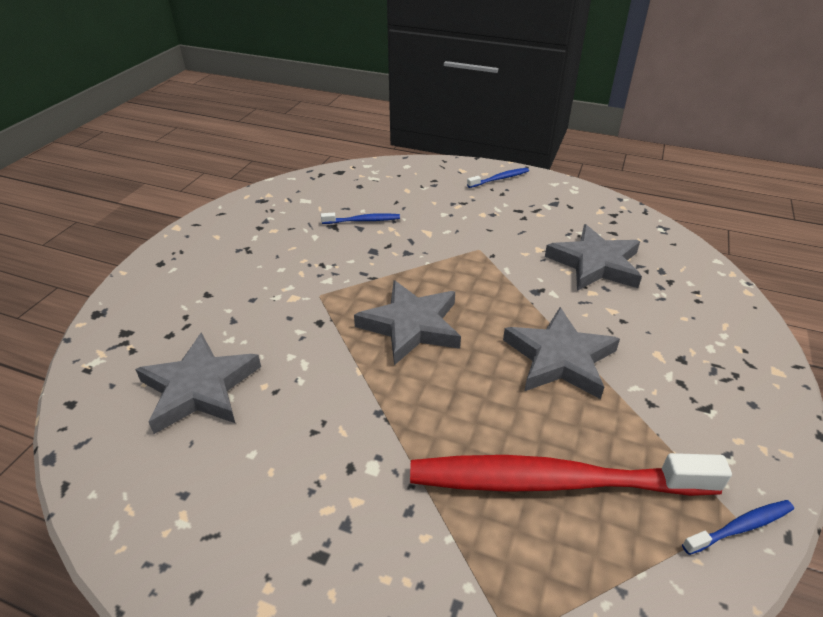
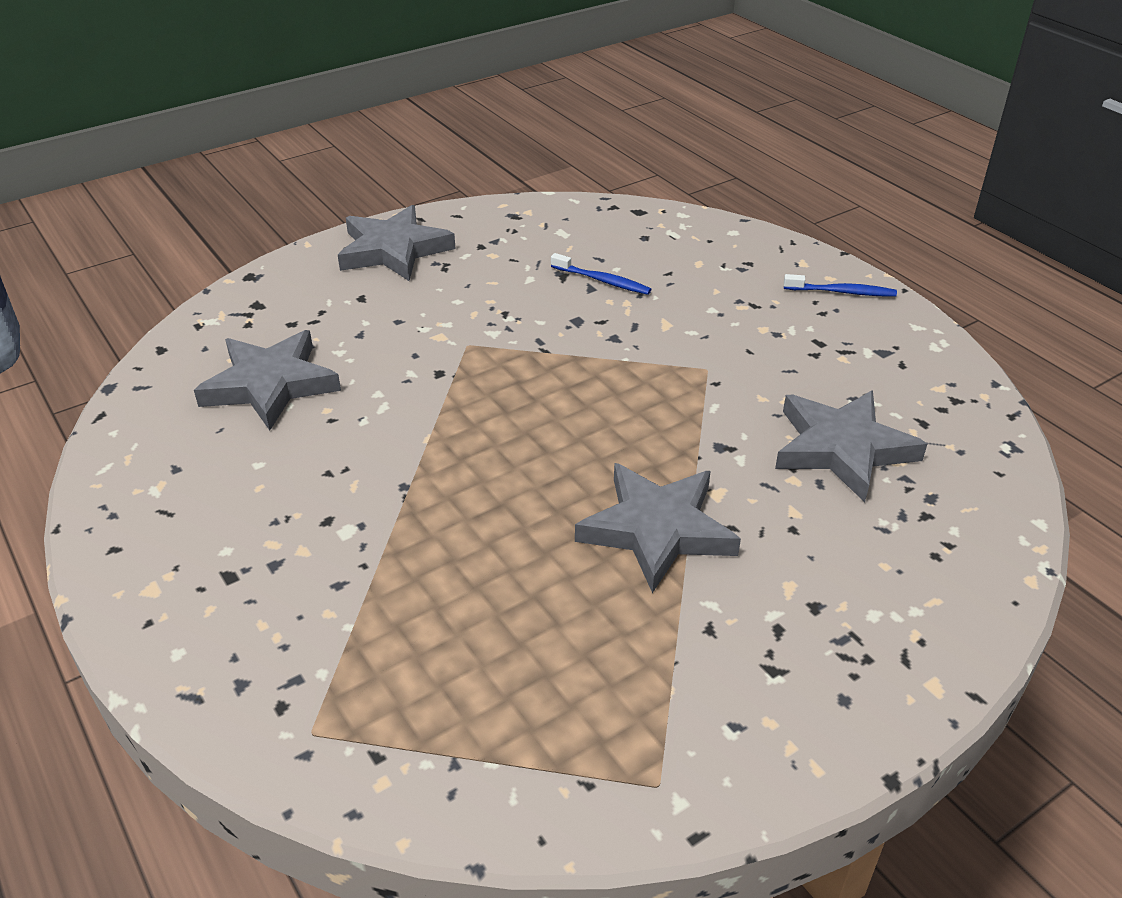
camera: 35 degrees right, 0 degrees up
grey star [354,280,461,365] -> grey star moved to [338,205,455,281]
red toothbrush [410,453,732,496] -> none
blue toothbrush [682,500,794,555] -> none

